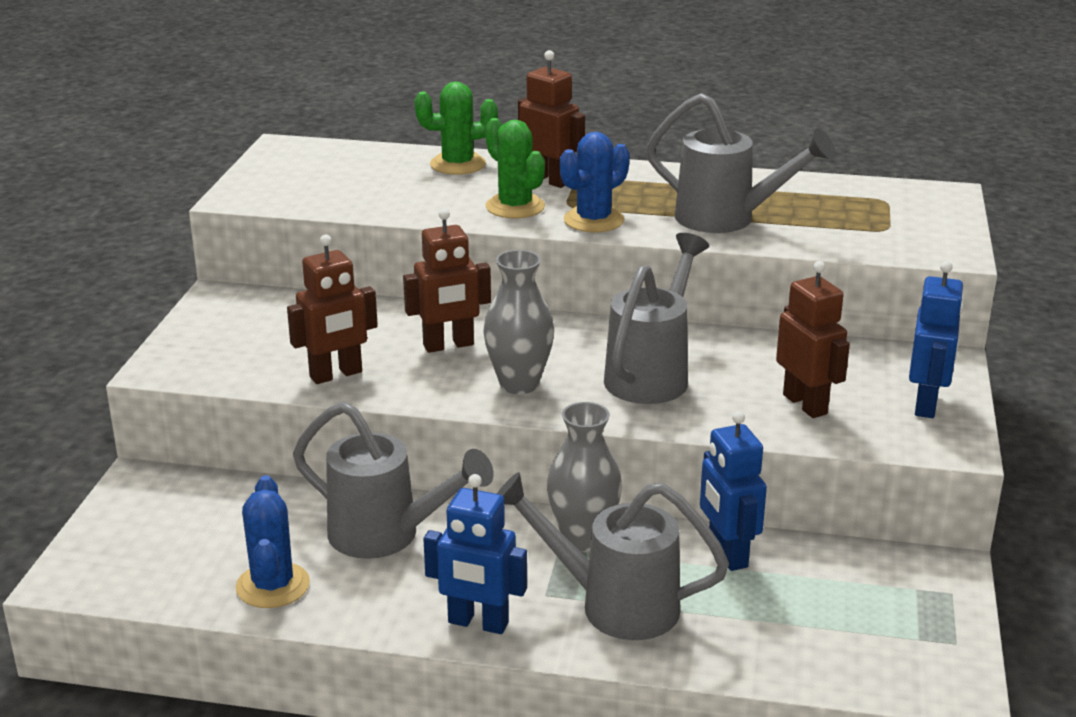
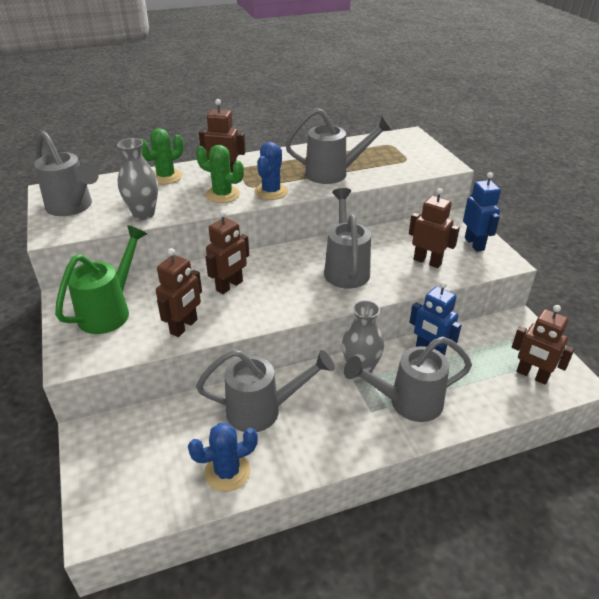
camera: 30 degrees left, 10 degrees up
blue cactus [235,475,310,608] -> blue cactus turned 75 degrees counterclockwise [188,423,258,492]
blue robot [424,474,527,634] -> none
grey vase [483,250,554,394] -> grey vase moved to [117,138,158,220]
none -> grey watering can [34,131,99,216]
none -> green watering can [55,225,147,334]
none -> brown robot [512,305,575,385]

